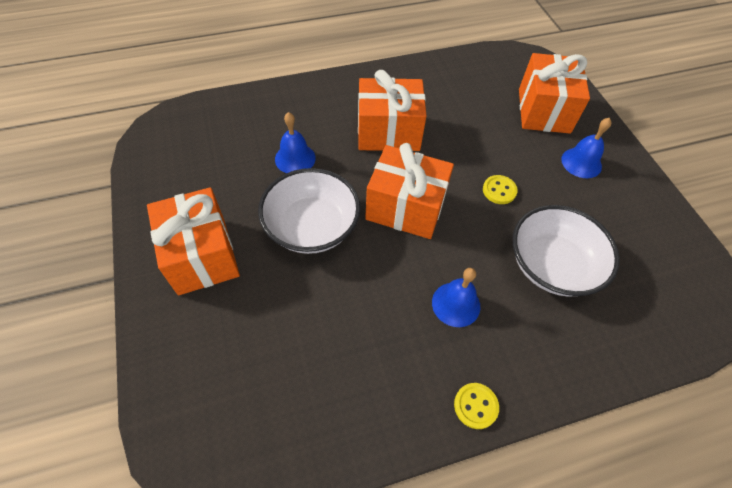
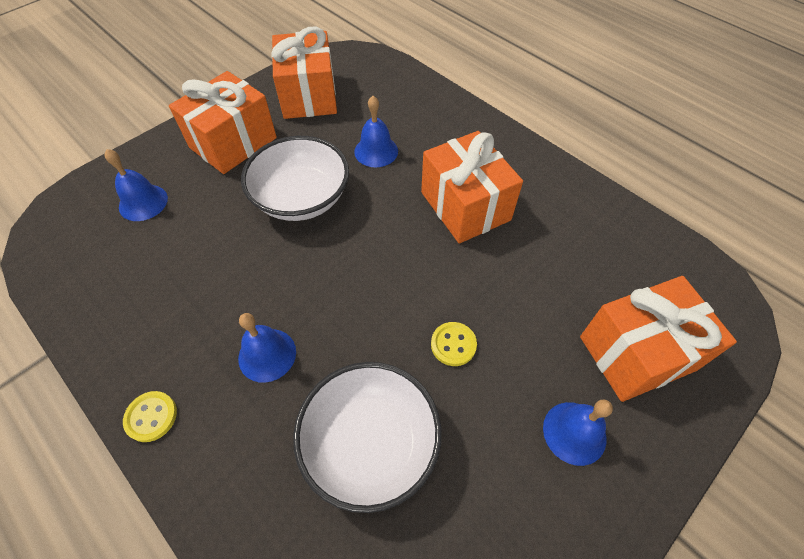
camera: 65 degrees right, 0 degrees up
orange gift [365,143,454,239] -> orange gift moved to [272,27,337,119]
none -> blue bell [105,149,168,221]

